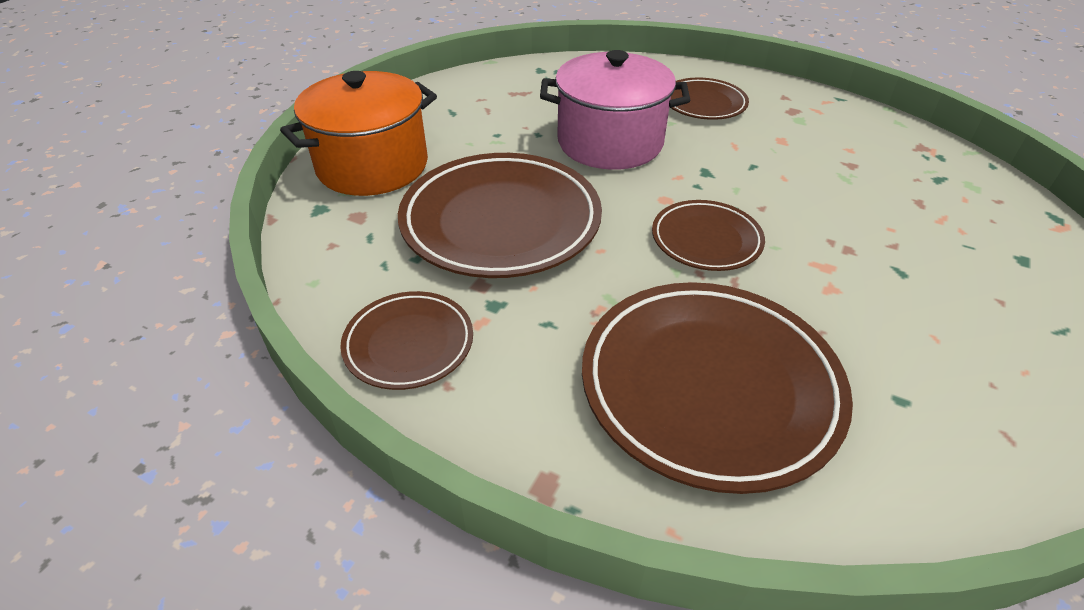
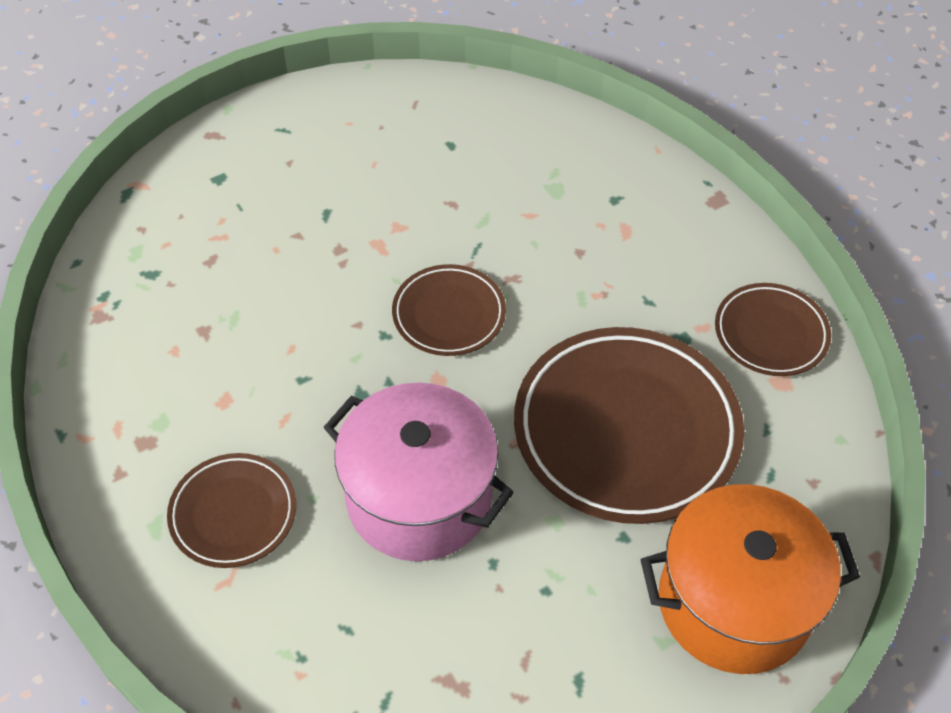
camera: 150 degrees left, 10 degrees up
brown plate [582,282,853,494] -> none

